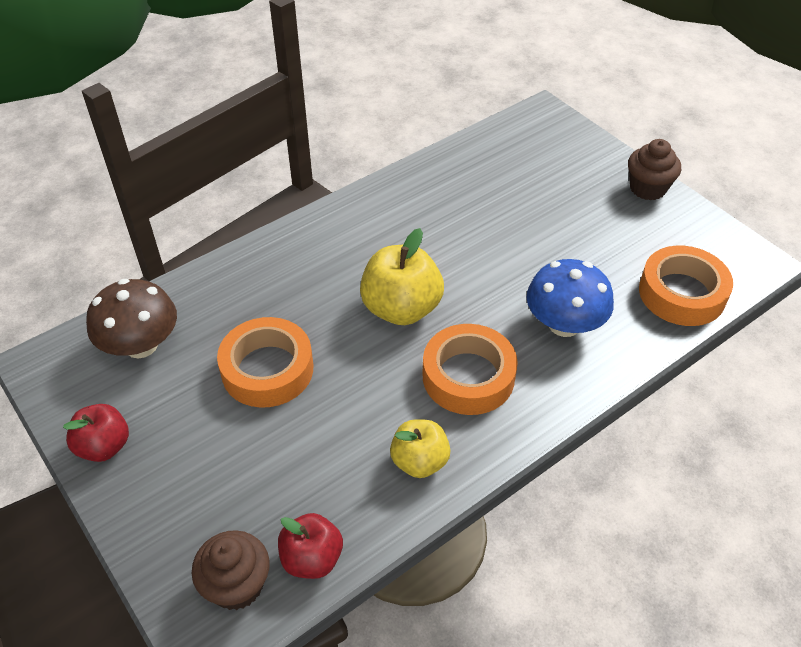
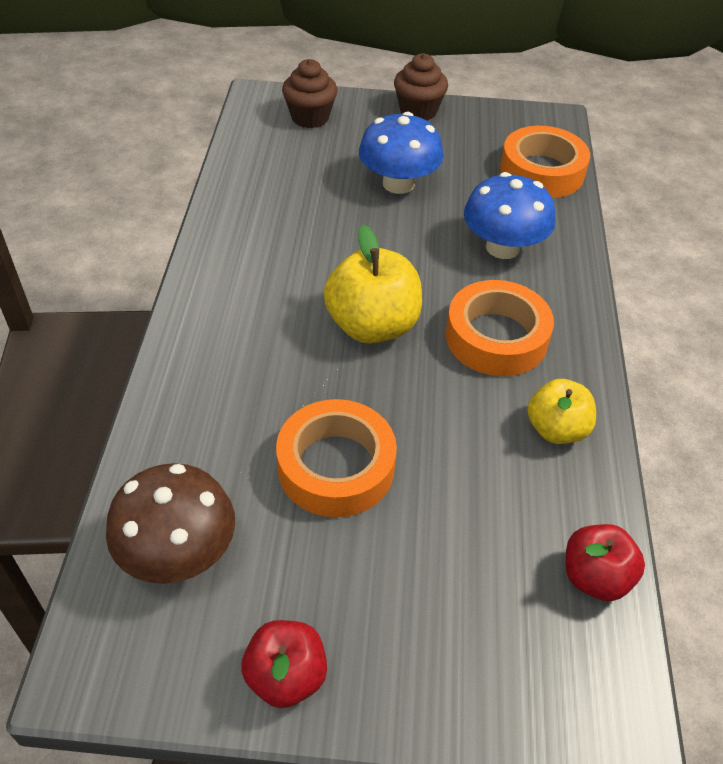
camera: 50 degrees left, 0 degrees up
brown cupcake [192,530,270,610] -> brown cupcake moved to [282,59,337,128]
none -> blue mushroom [359,112,444,194]

